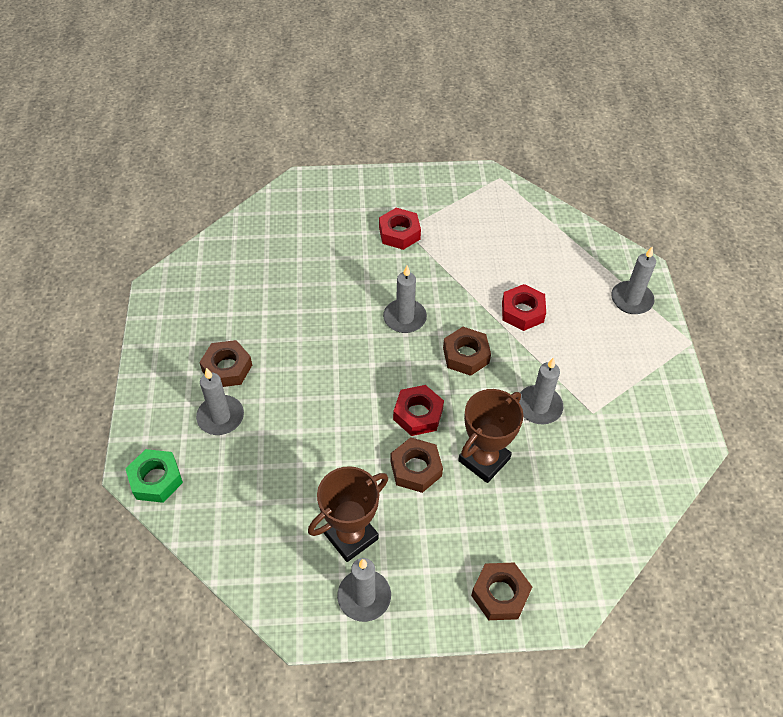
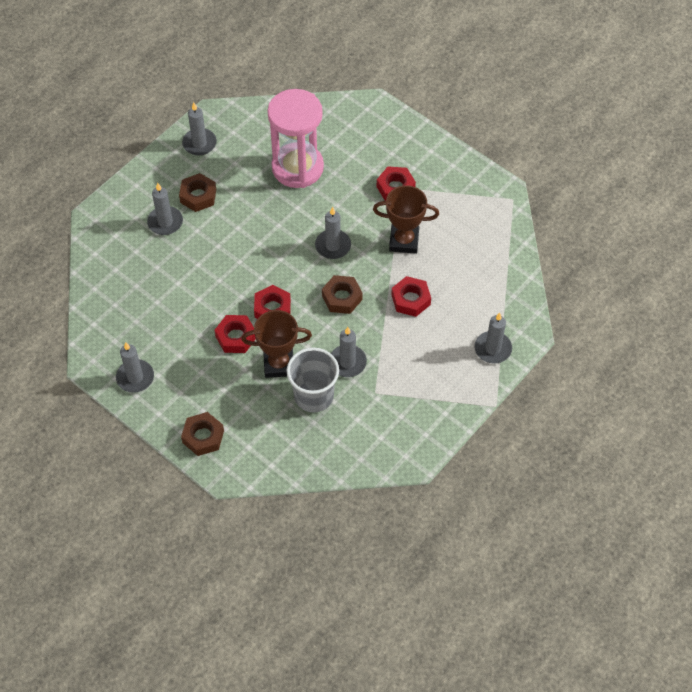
camera: 45 degrees right, 5 degrees up
green nut [126,449,183,503] -> none
brown trophy [308,466,388,562] -> brown trophy moved to [373,185,439,254]
brown nut [390,437,443,493] -> red nut [215,315,256,353]
none -> grey candle [182,102,217,156]
none -> pink hourglass [267,89,324,188]
none -> grey cup [287,347,339,413]

